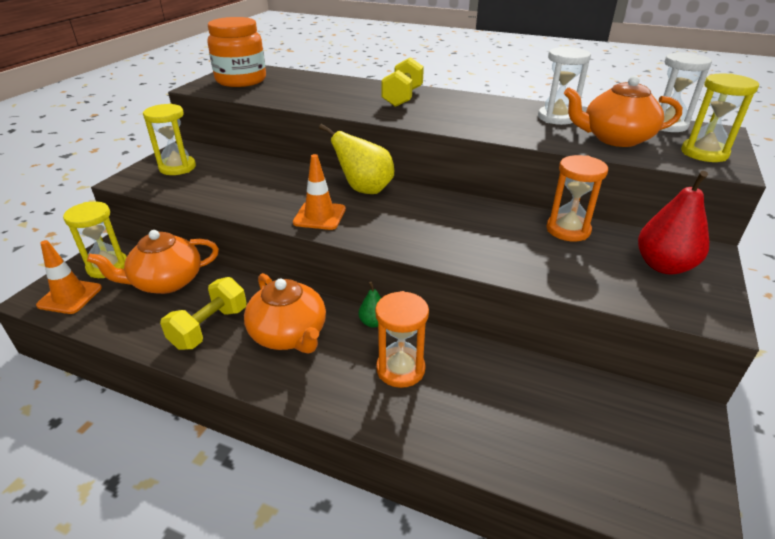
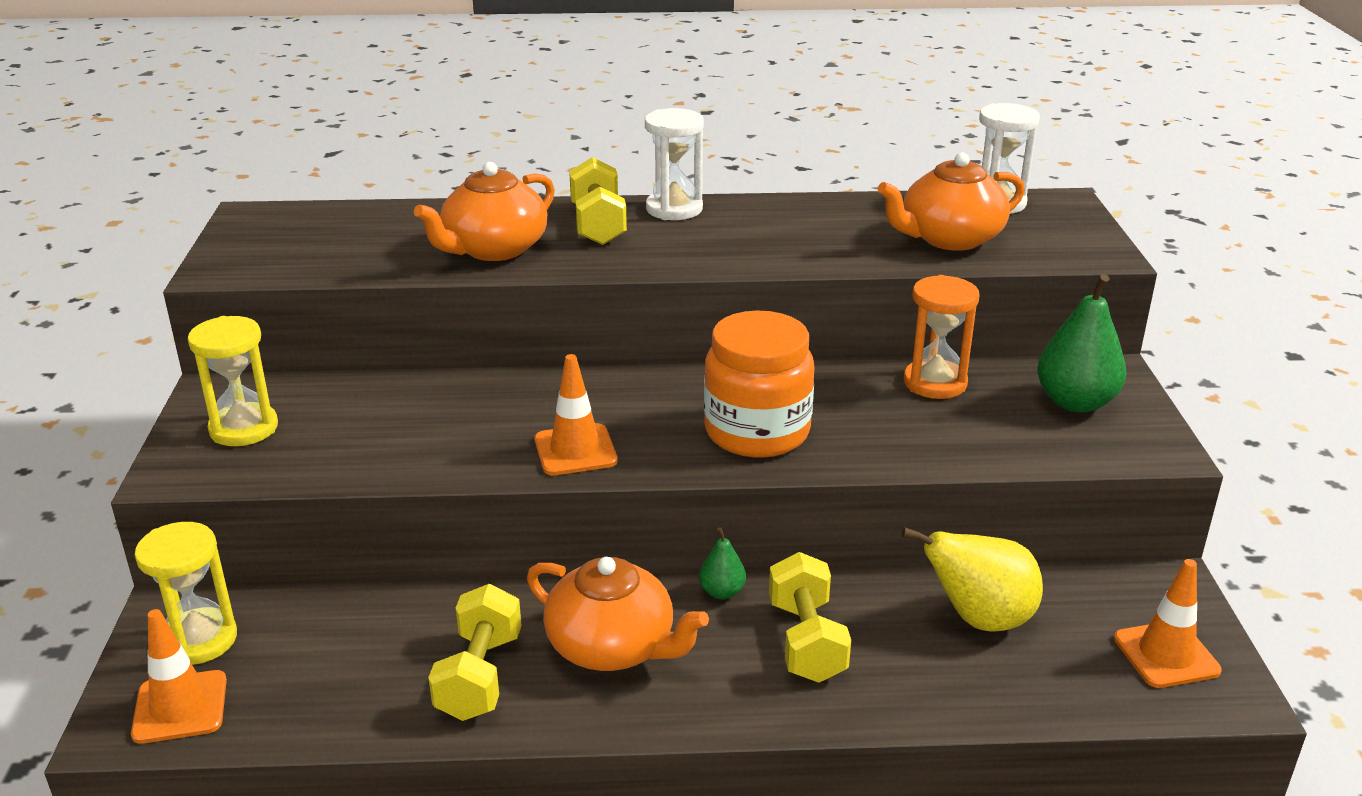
camera: 25 degrees left, 5 degrees down
orange teapot [87,230,219,294] -> orange teapot moved to [414,162,555,261]
orange jar [207,17,266,87] -> orange jar moved to [704,311,814,458]
yellow pear [319,124,394,194] -> yellow pear moved to [901,527,1043,631]
orange hourglass [375,291,429,388] -> yellow dumbbell [769,552,851,683]
white hourglass [538,47,591,125] -> white hourglass moved to [645,108,704,220]
red pear [638,171,709,274] -> green pear [1037,274,1126,413]
yellow hourglass [681,74,759,162] -> none
none -> orange traffic cone [1114,559,1222,688]

